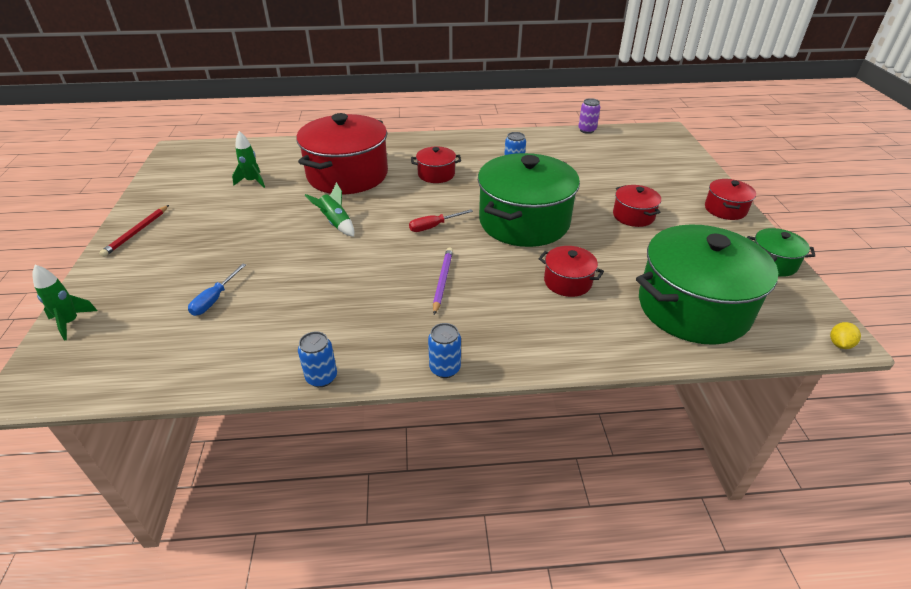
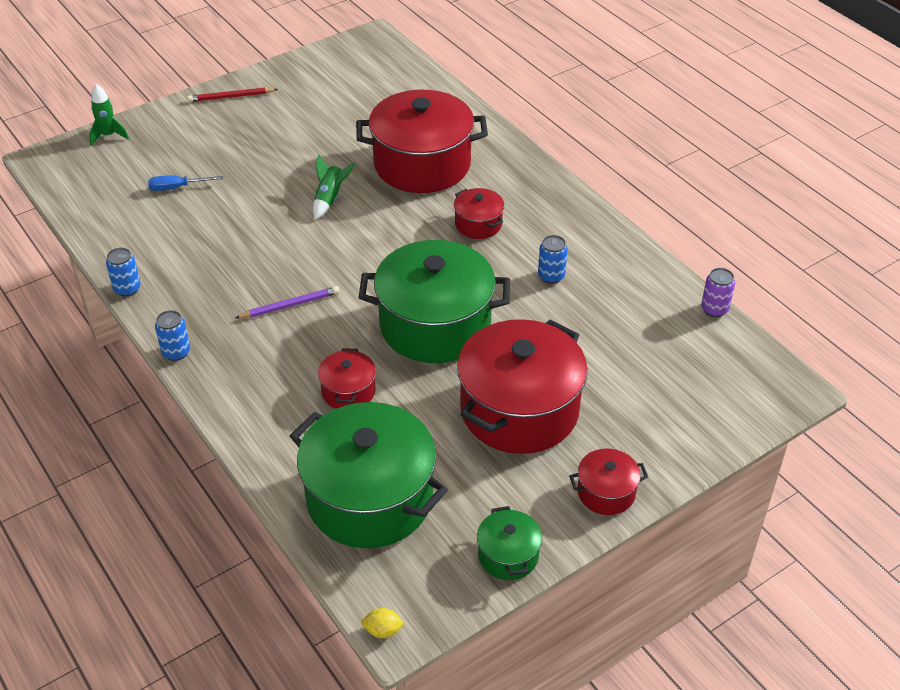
camera: 60 degrees right, 5 degrees up
green rocket [232,131,265,188] -> none
red screwdriver [409,209,473,232] -> none
red pot [613,185,661,227] -> red pot [457,319,588,454], size x2.17

